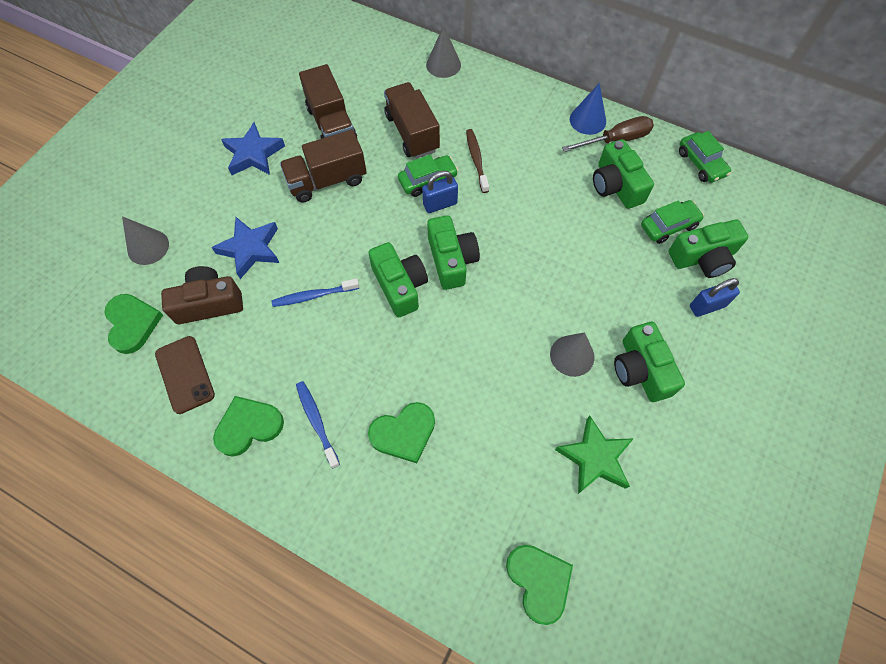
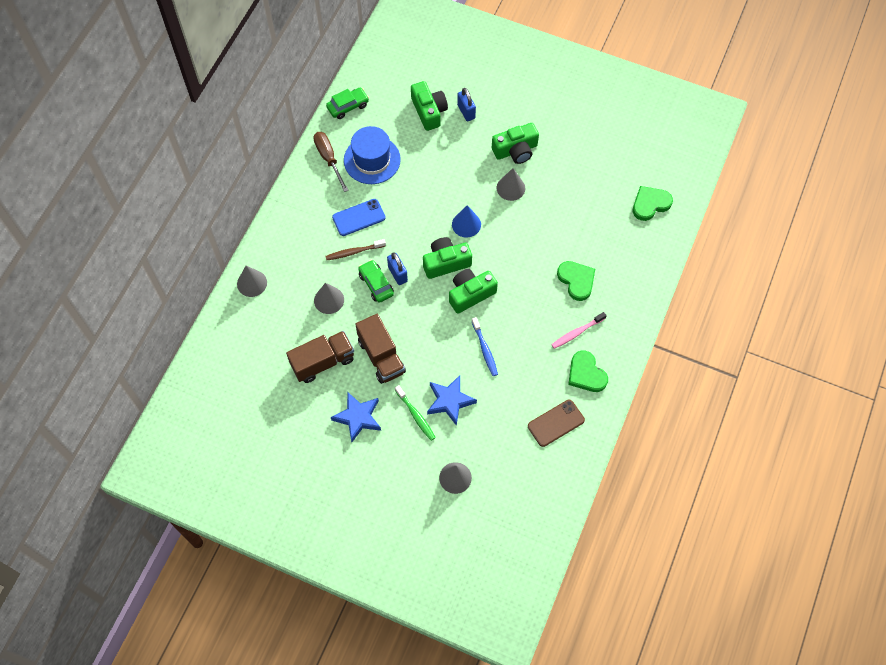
camera: 95 degrees left, 0 degrees up
green heart [105,294,163,354] -> none
brown camera [161,266,243,324] -> none
blue toothbrush [296,381,340,468] -> pink toothbrush [551,312,607,349]
brown truck [384,82,440,159] -> grey cone [314,283,344,314]
green star [555,416,633,494] -> none
blue cone [570,83,606,135] -> blue cone moved to [452,205,481,238]
green camera [593,139,654,209] -> blue hat [344,126,401,184]
green car [641,200,704,244] -> none
none -> blue phone [332,199,386,236]
none -> green toothbrush [395,385,436,441]

